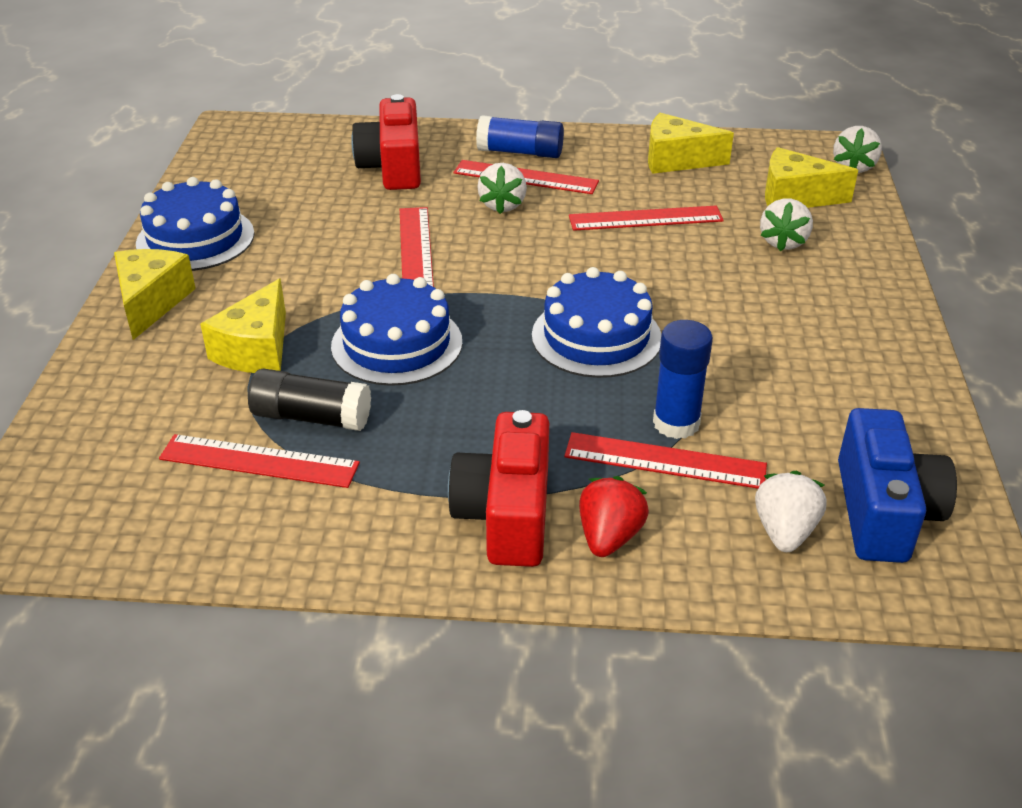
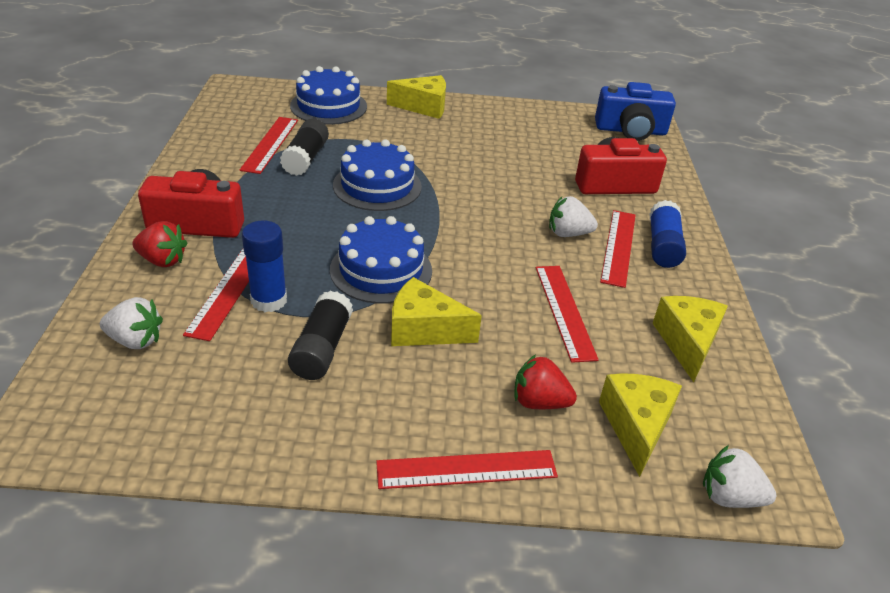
camera: 85 degrees right, 0 degrees up
blue cake [136,177,254,271] -> blue cake moved to [290,66,367,125]
yellow cheese [200,279,286,373] -> yellow cheese moved to [391,277,482,346]
red ruler [400,207,434,287] -> red ruler moved to [376,450,558,489]
white strawberry [760,198,813,252] -> red strawberry [514,354,577,409]
blue camera [838,408,957,563] -> blue camera moved to [595,82,676,141]
none -> black glue stick [288,291,353,380]

